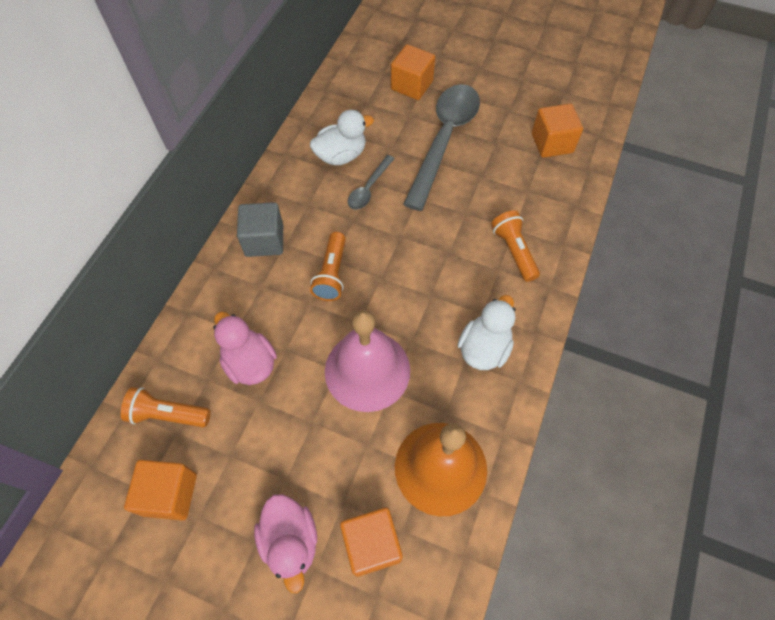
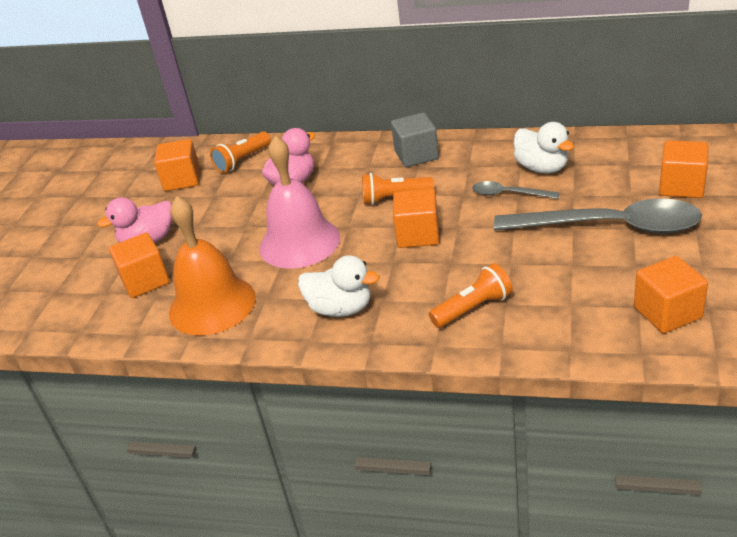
camera: 85 degrees right, 25 degrees down
orange flashlight [121,387,211,427] -> orange flashlight turned 135 degrees counterclockwise [210,131,271,173]
none -> orange cube [393,189,439,248]

